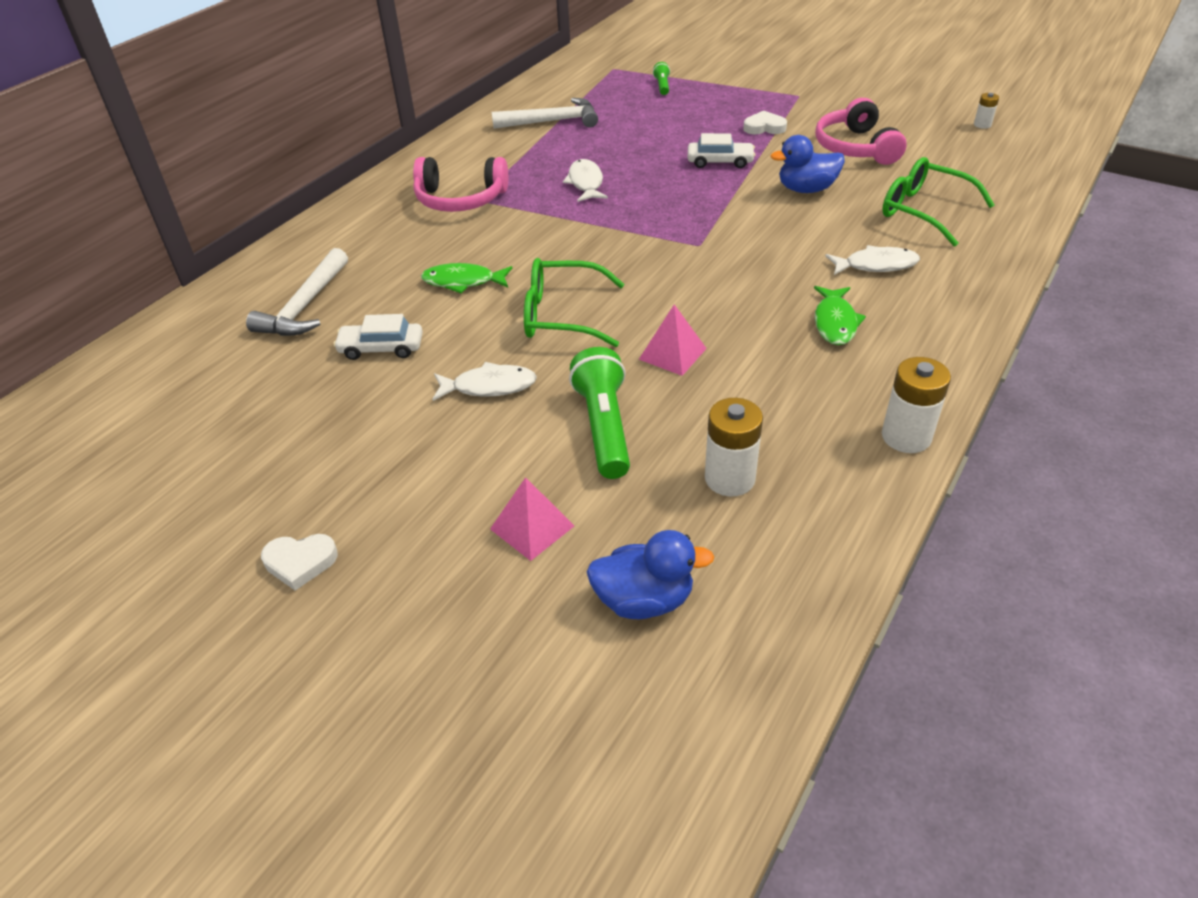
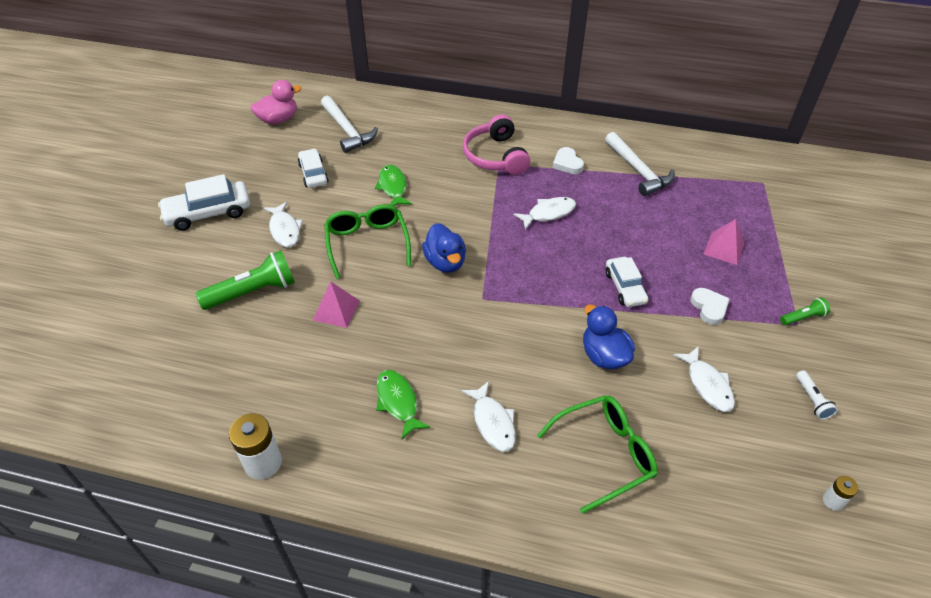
camera: 70 degrees right, 5 degrees up
white hammer [246,248,348,336] -> white hammer turned 120 degrees counterclockwise [321,96,378,153]
white heart [261,534,338,591] -> white heart moved to [553,147,584,174]
pink pyramid [490,477,574,561] -> pink pyramid moved to [703,219,745,265]
blue duck [587,530,715,619] -> blue duck moved to [422,223,466,273]
green flashlight [653,62,670,95] -> green flashlight moved to [780,297,830,325]
white battery [705,398,763,496] -> none
green fish [814,286,866,345] -> green fish turned 75 degrees clockwise [376,370,430,440]
pink headphones [815,98,907,165] -> white fish [673,346,735,412]
green glasses [882,157,995,246] -> green glasses turned 45 degrees clockwise [537,395,658,514]
none -> white car [158,174,250,231]
none -> pink duck [250,80,301,124]
none -> white flashlight [796,370,838,420]

